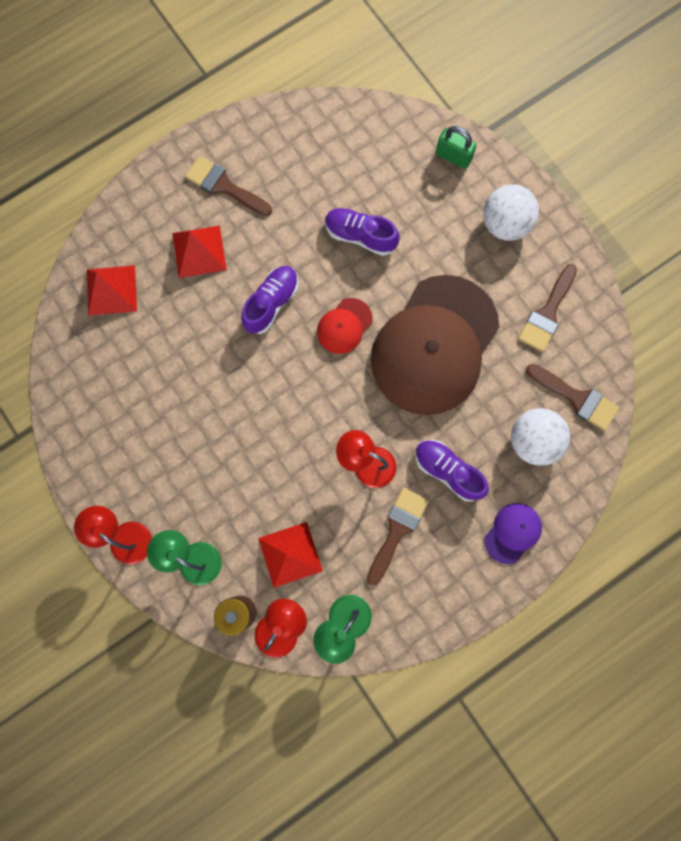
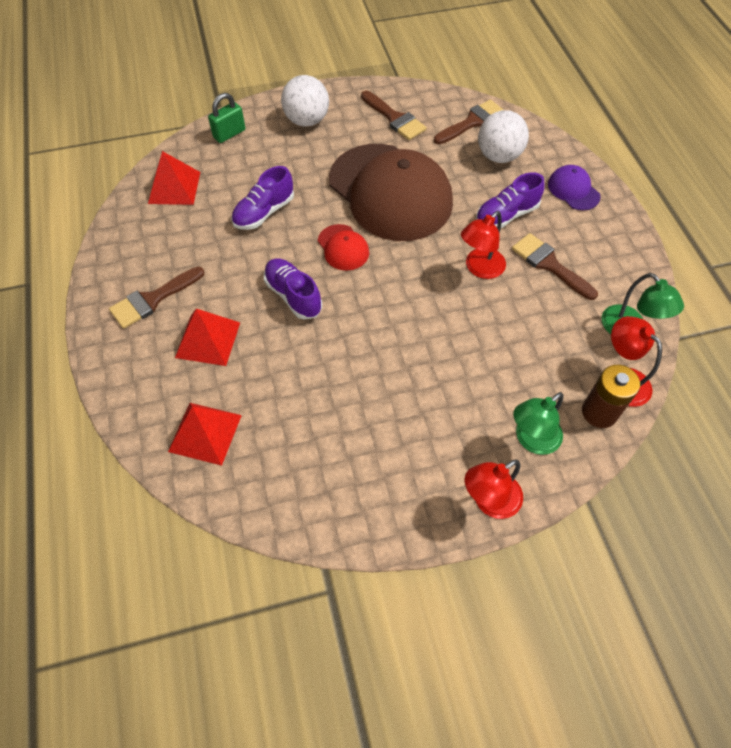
camera: 70 degrees left, 20 degrees down
red pyramid [258,522,323,588] -> red pyramid moved to [148,151,200,205]

